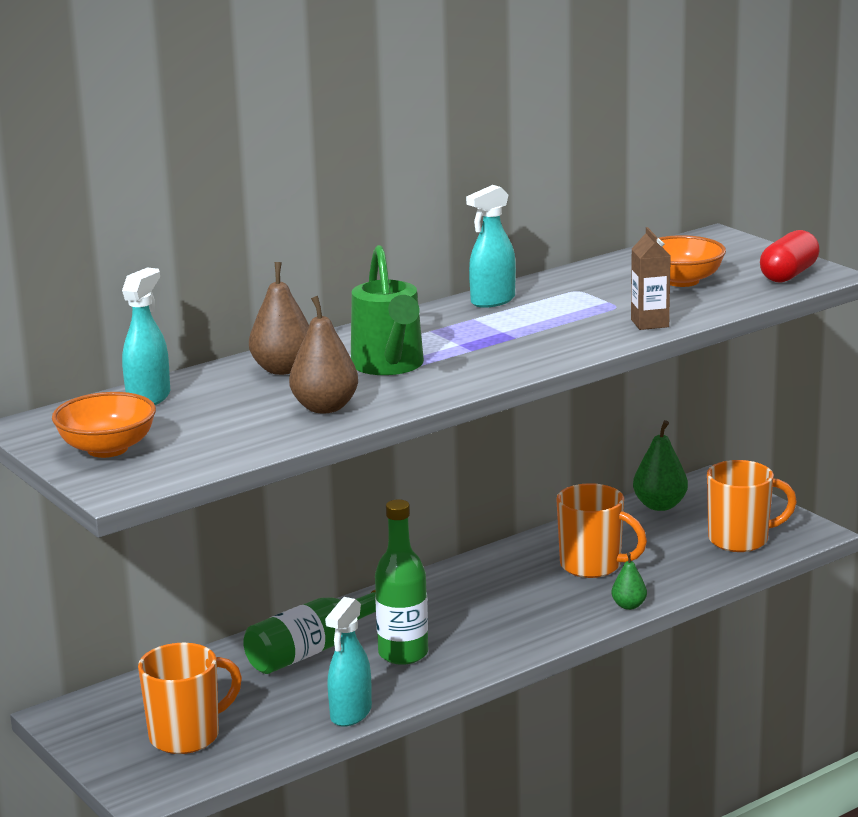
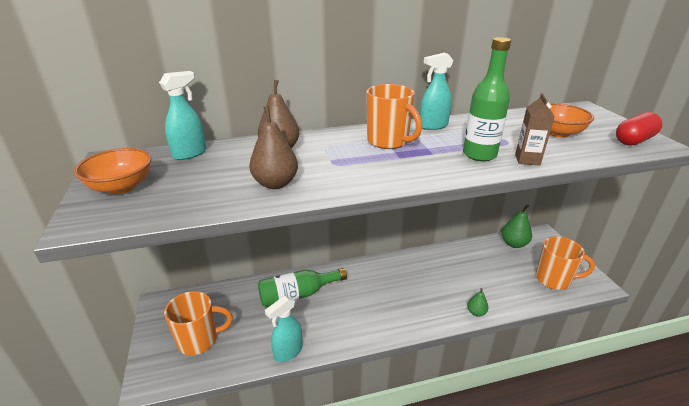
camera: 20 degrees right, 10 degrees up
green watering can [351,245,424,375] -> none
green bottle [375,499,428,665] -> green bottle moved to [463,37,511,161]
orange mug [556,483,647,578] -> orange mug moved to [366,84,422,149]

